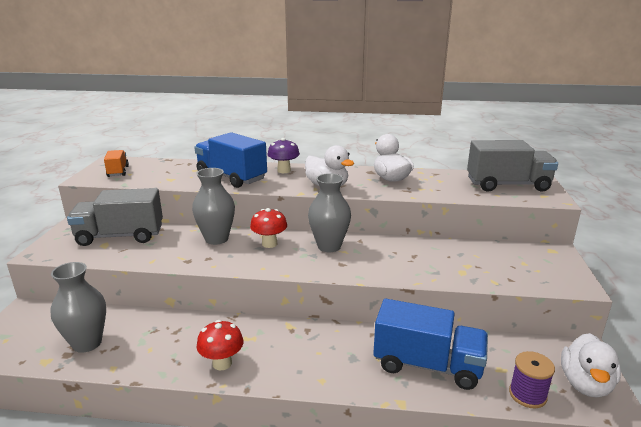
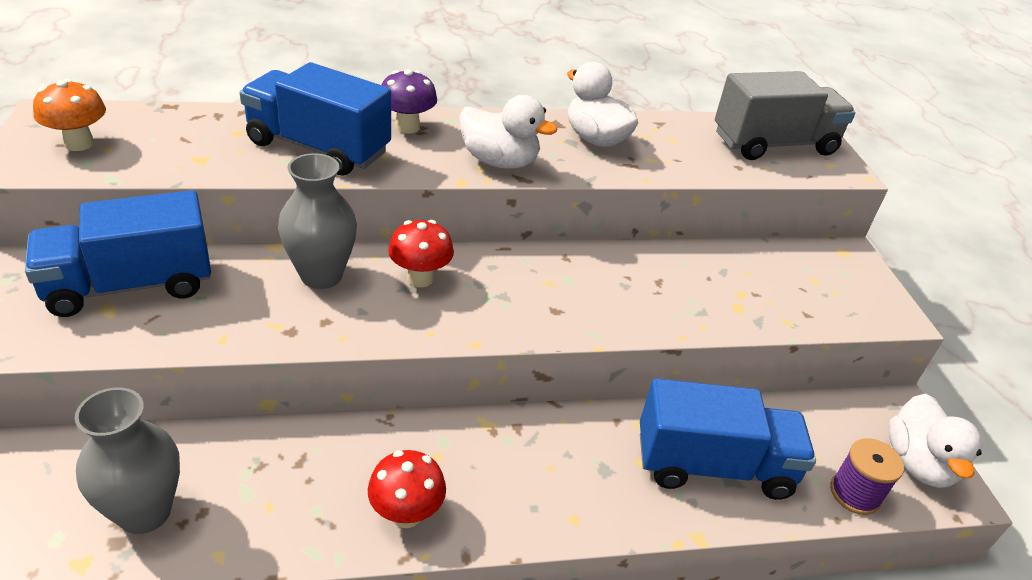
camera: 20 degrees left, 15 degrees up
grey truck [67,188,163,246] -> blue truck [25,190,211,317]
orange truck [104,150,129,177] -> orange mushroom [33,79,106,151]
grey vase [308,173,351,252] -> none

